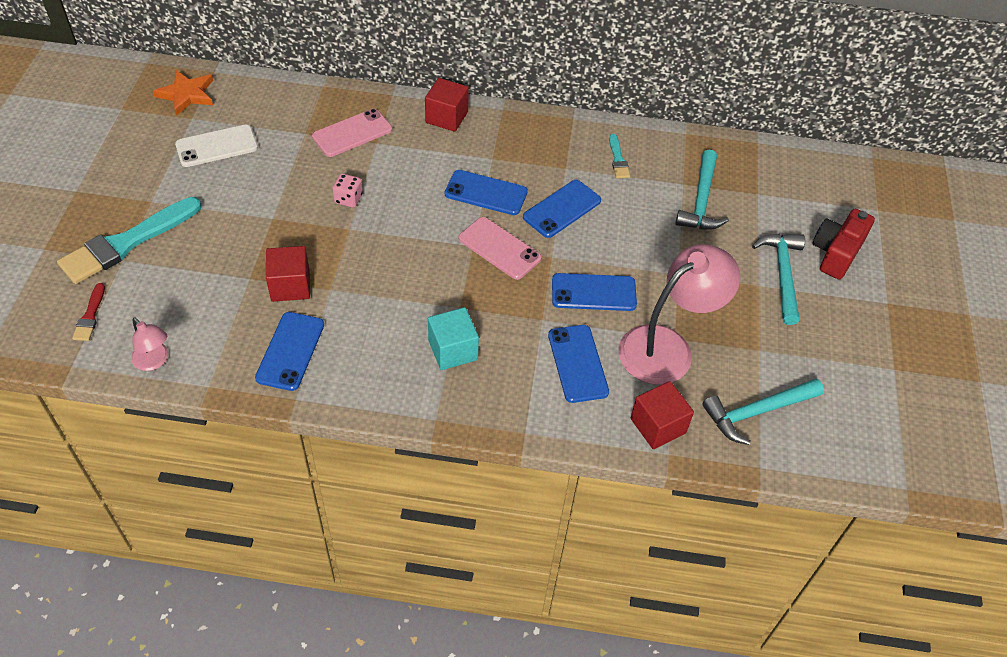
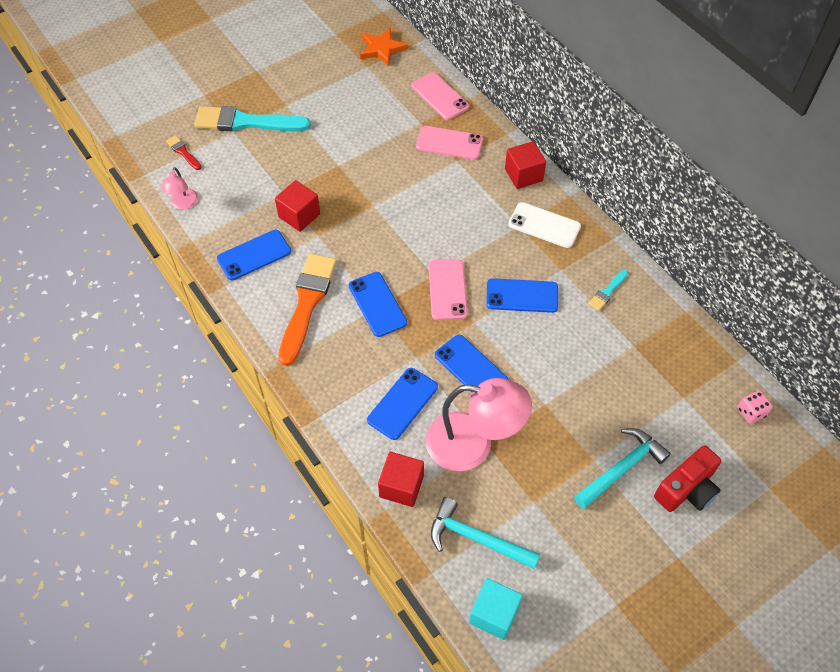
camera: 50 degrees right, 5 degrees up
red brush [72,283,105,341] -> red brush turned 90 degrees clockwise [166,135,202,170]
white phone [175,125,258,167] -> white phone moved to [508,202,581,248]
pink dice [332,174,363,208] -> pink dice moved to [737,390,773,424]
turquoise cube [428,307,479,370] -> turquoise cube moved to [469,578,523,640]
blue phone [445,170,528,215] -> blue phone moved to [349,272,407,337]
turquoise hammer [675,150,729,230] -> none
red camera [812,209,875,280] -> red camera turned 150 degrees clockwise [654,445,721,512]
none -> orange brush [278,254,337,366]
none -> pink phone [411,72,469,120]

